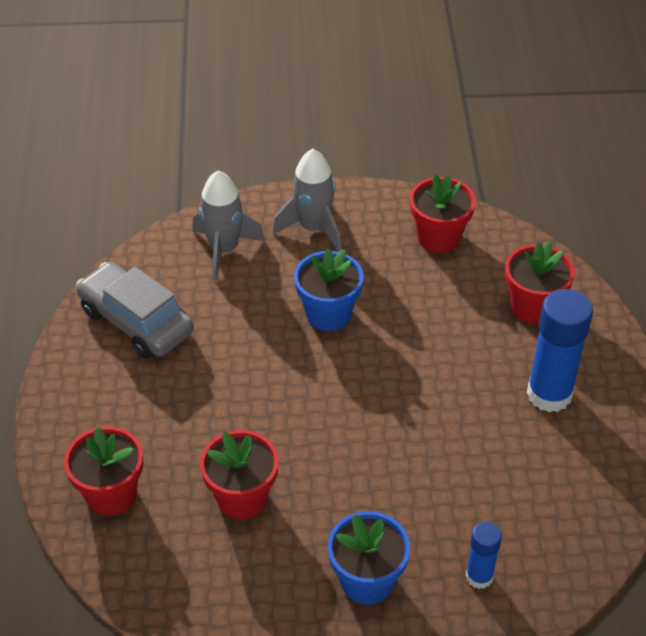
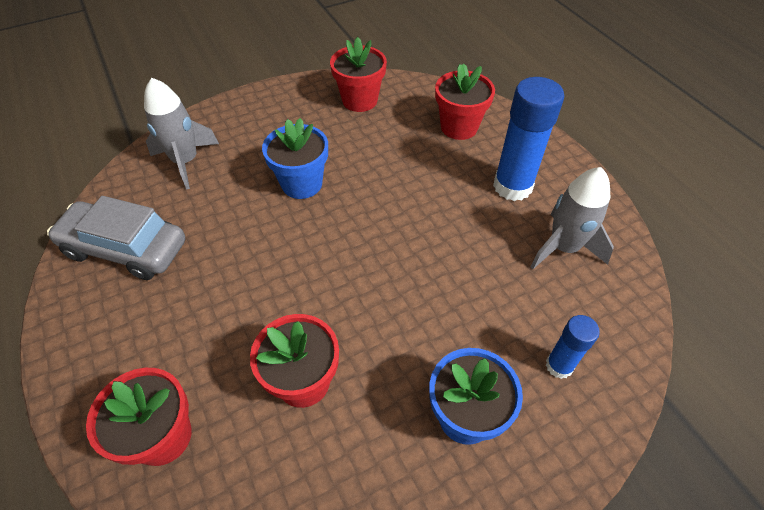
camera: 25 degrees left, 5 degrees up
grey rocket [272,149,342,252] -> grey rocket moved to [530,167,614,269]

